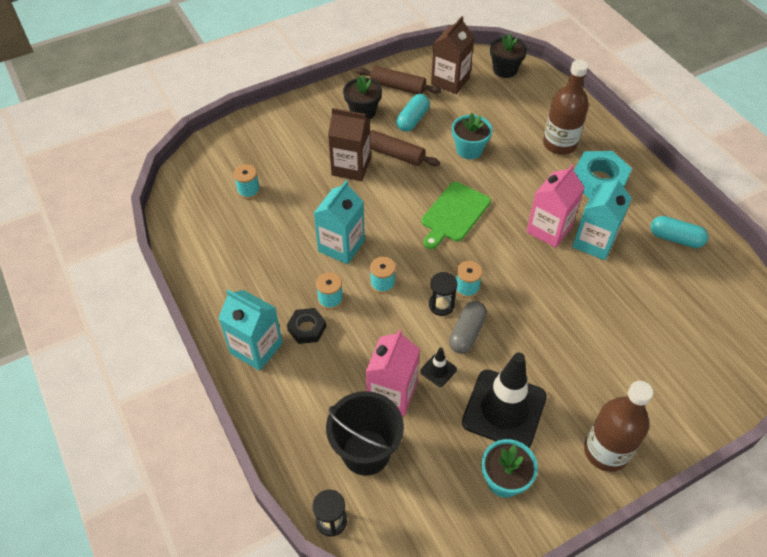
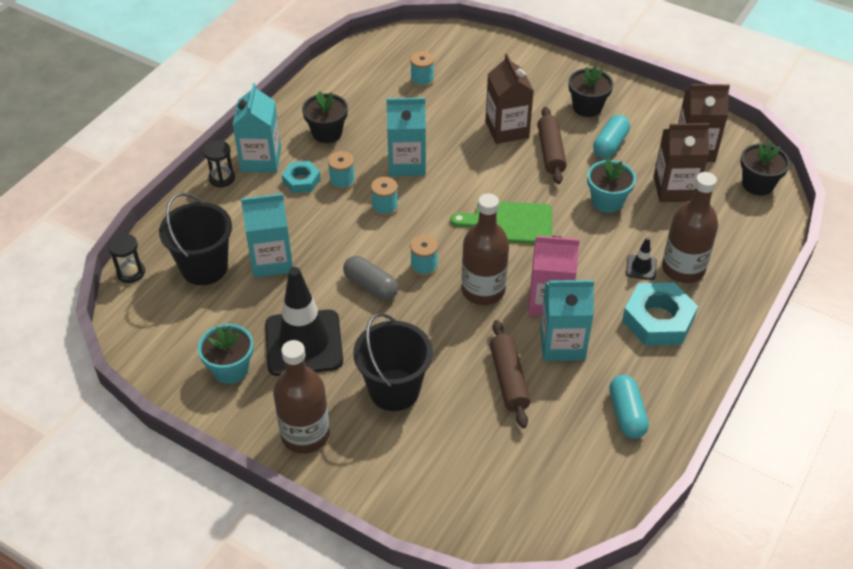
camera: 60 degrees right, 5 degrees down
black nut [287,308,326,344] -> turquoise nut [282,161,321,193]
brown rolling pin [356,66,441,94] -> brown rolling pin moved to [490,320,531,428]
pink carton [366,329,420,416] -> turquoise carton [241,193,293,278]
turquoise capsule [396,94,430,132] -> turquoise capsule turned 60 degrees counterclockwise [593,115,630,158]
black traffic cone [420,348,457,387] -> black traffic cone moved to [626,237,657,280]
black hourglass [429,272,458,316] -> black hourglass moved to [203,140,235,187]
grey capsule [449,301,487,354] -> grey capsule turned 45 degrees clockwise [343,256,398,300]
none -> black flower pot [302,91,348,143]
none -> black bucket [353,313,433,411]
none -> brown bottle [461,193,509,305]
none -> brown carton [654,123,710,202]

